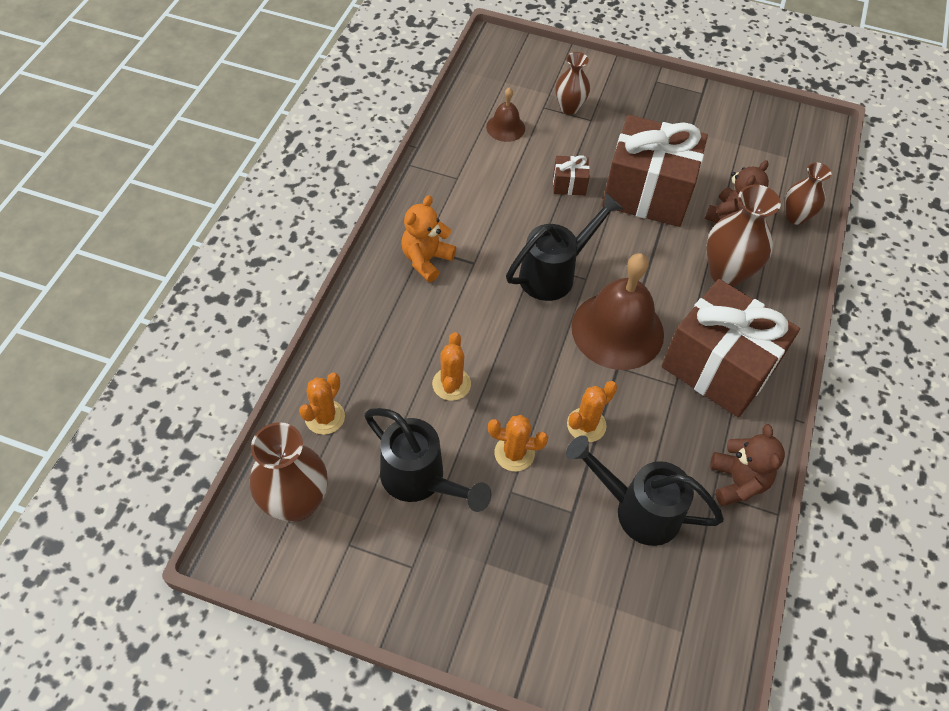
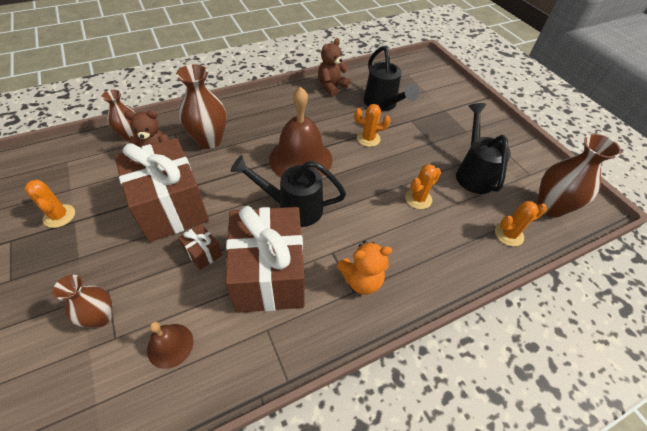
camera: 135 degrees left, 5 degrees down
orange cactus [488,415,548,471] -> orange cactus moved to [24,180,75,228]
brown gift [662,279,800,417] -> brown gift moved to [225,206,305,313]

